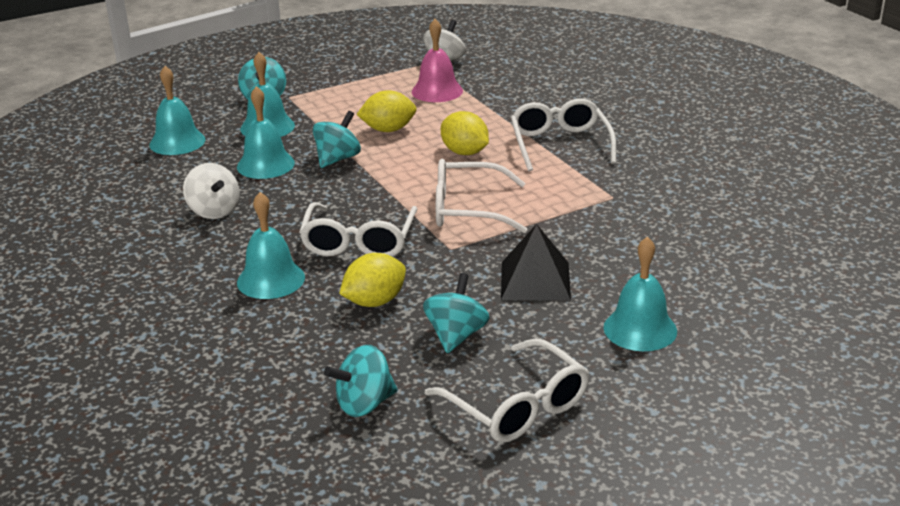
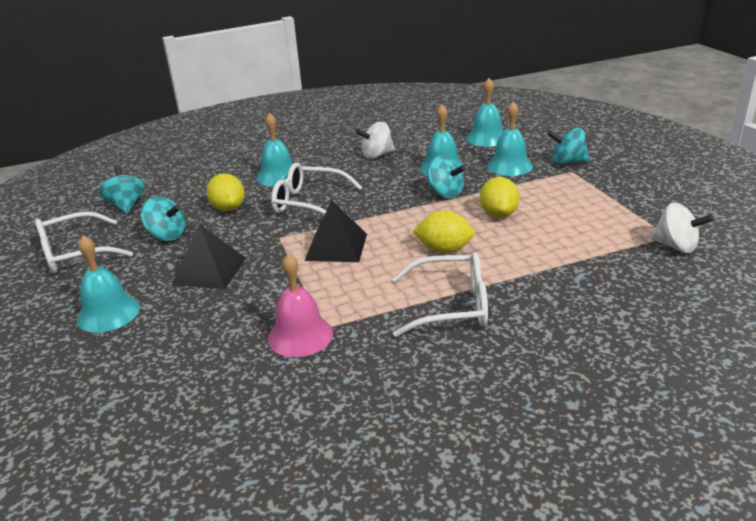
camera: 100 degrees right, 0 degrees up
pink bell [412,19,463,102] -> pink bell moved to [268,253,333,357]
white glasses [436,159,527,233] -> black pyramid [304,201,367,262]
yellow lemon [441,111,489,155] -> yellow lemon turned 45 degrees clockwise [413,211,475,253]

